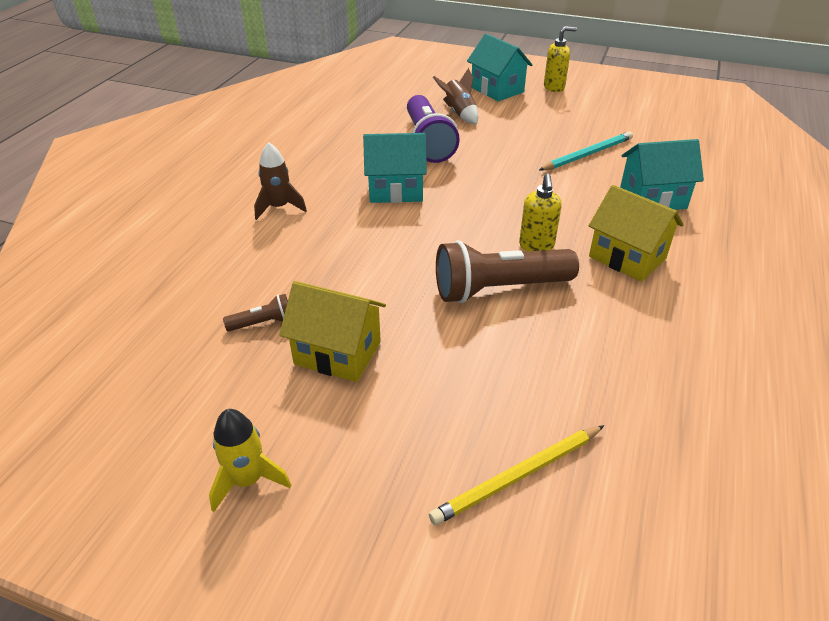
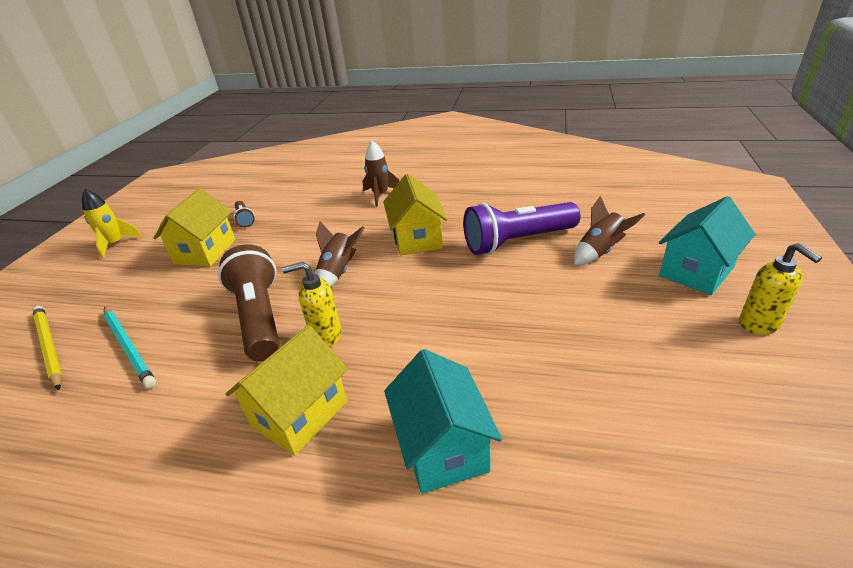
camera: 85 degrees right, 5 degrees down
turquoise house [363,133,427,203] -> yellow house [383,174,447,256]
turquoise pencil [539,131,633,171] -> turquoise pencil moved to [104,307,156,388]
none -> brown rocket [315,221,365,287]

